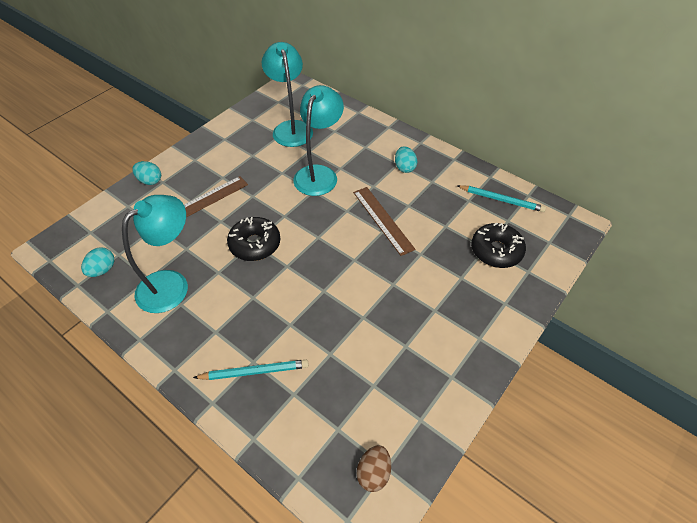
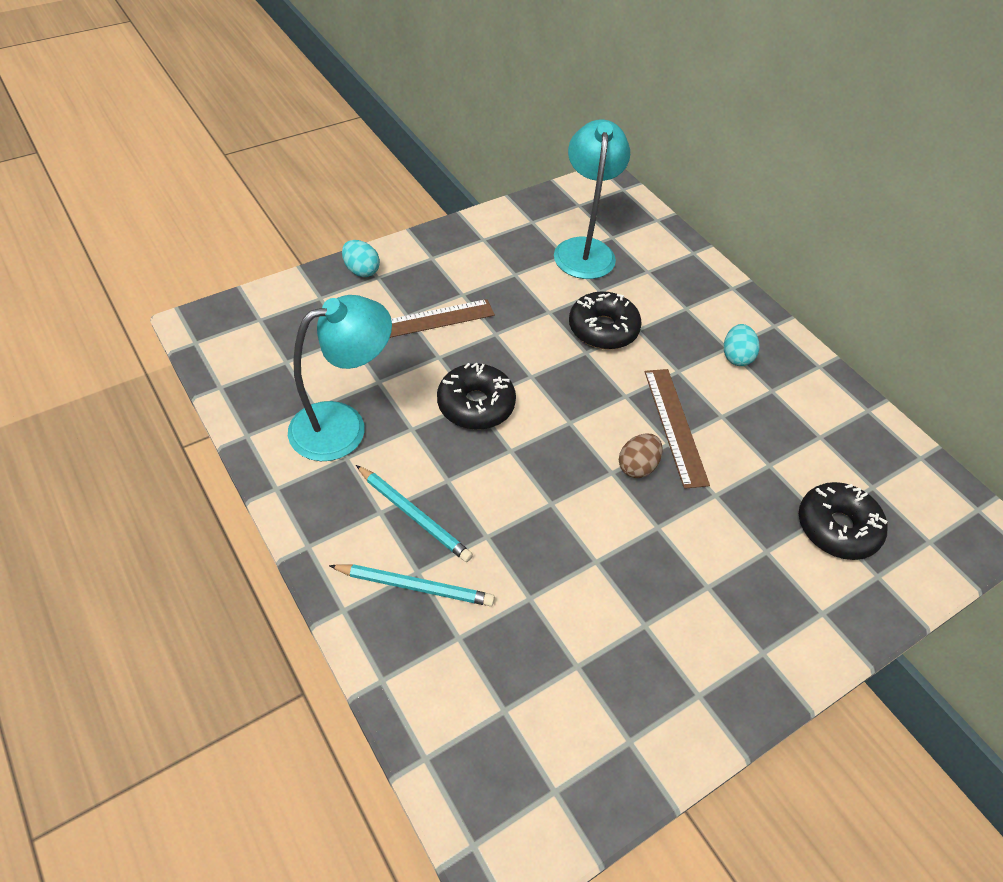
camera: 15 degrees right, 0 degrees up
turquoise egg [81,247,114,277] -> none
turquoise lamp [293,85,344,196] -> black donut [569,291,642,349]
brown egg [357,445,391,492] -> brown egg moved to [619,433,663,478]
turquoise pencil [457,185,546,212] -> turquoise pencil moved to [356,465,473,562]

